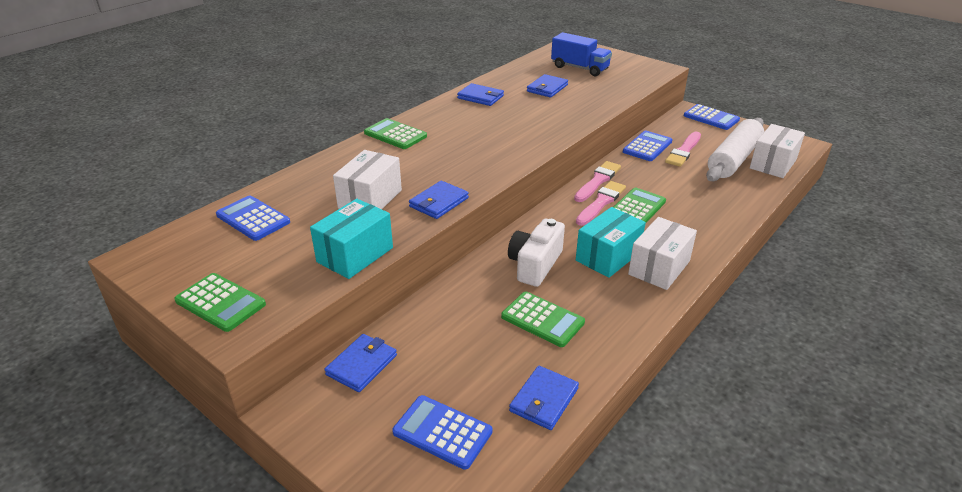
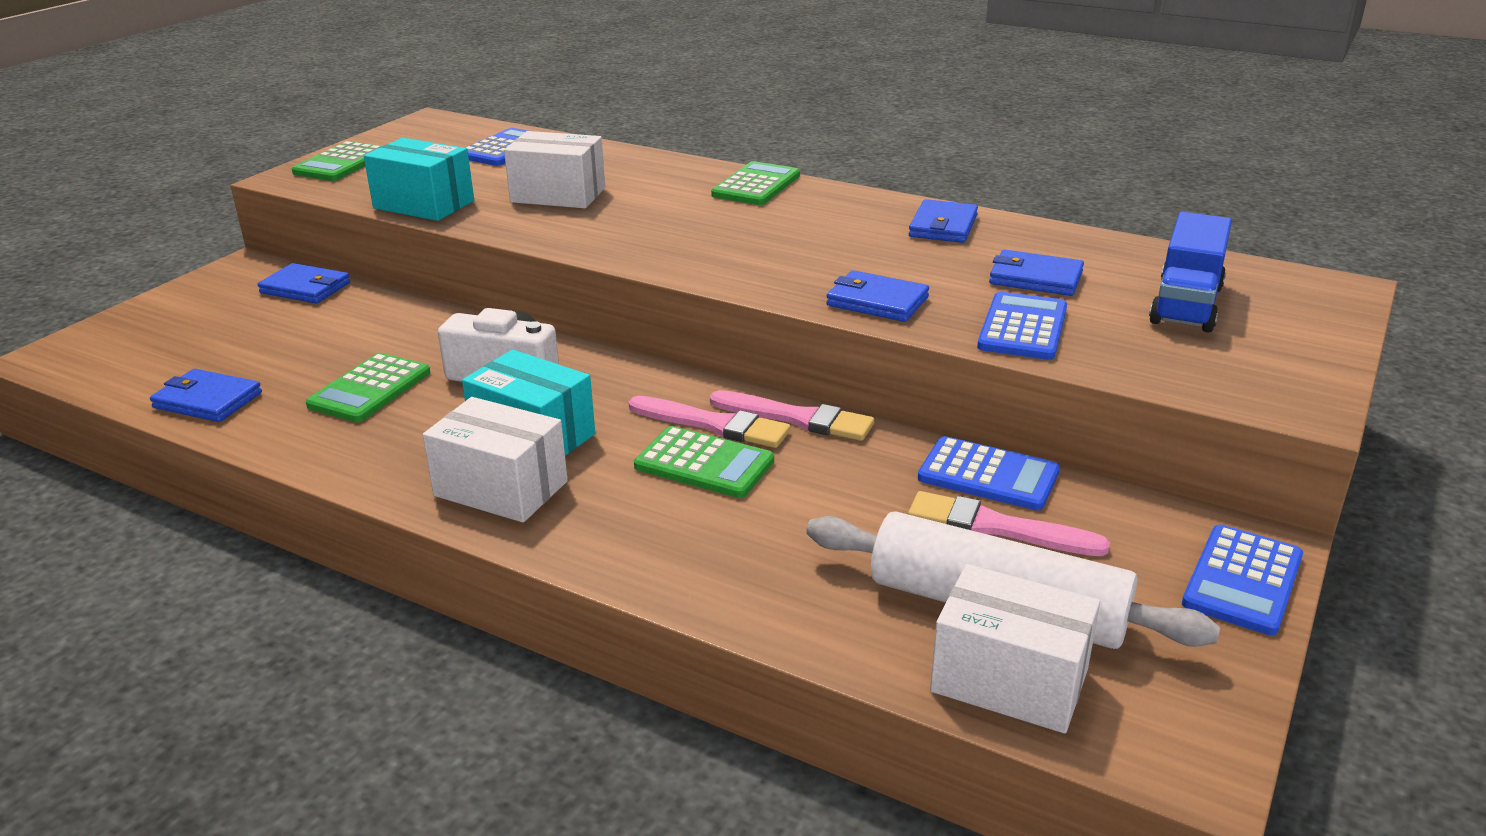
camera: 80 degrees right, 5 degrees down
blue calculator [392,395,492,470] -> blue calculator moved to [977,292,1067,360]
blue wallet [409,181,469,219] -> blue wallet moved to [826,270,929,322]

